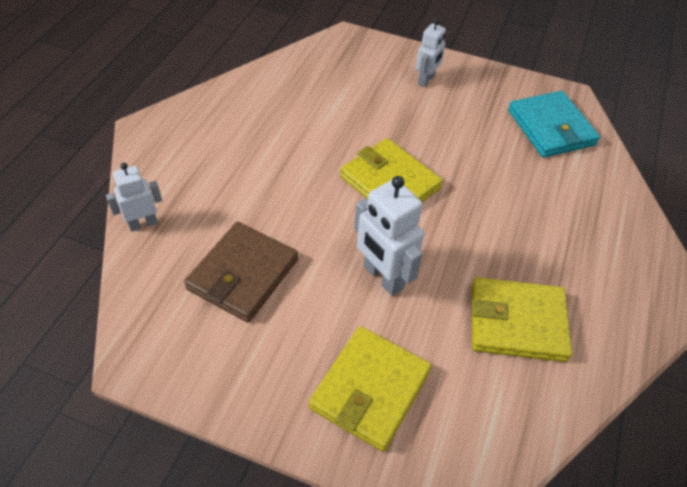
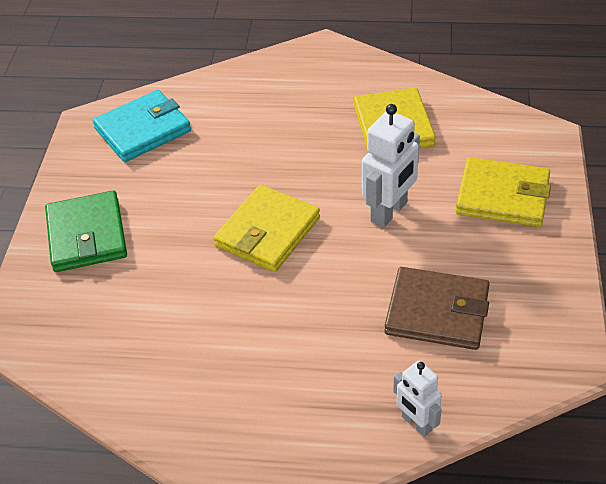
camera: 100 degrees left, 5 degrees down
white robot [416,18,446,87] -> green wallet [45,190,127,272]

